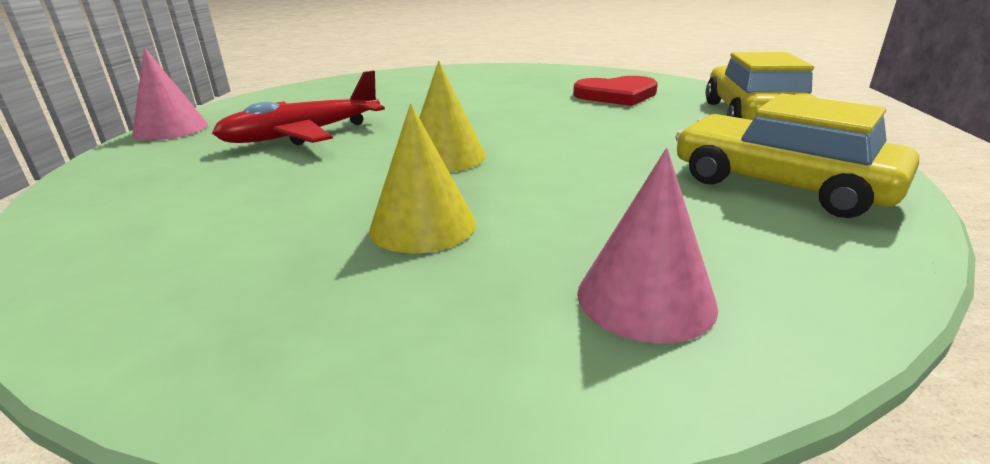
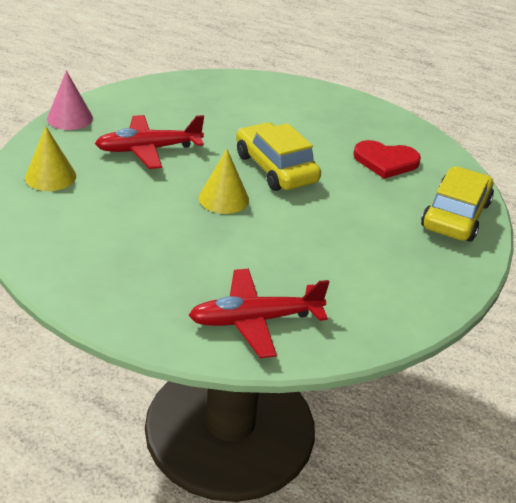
camera: 15 degrees right, 10 degrees up
yellow cone [369,104,476,254] -> yellow cone moved to [25,126,76,191]
pink cone [577,148,718,343] -> red plane [188,269,329,358]
yellow car [675,93,919,218] -> yellow car moved to [236,122,321,191]

